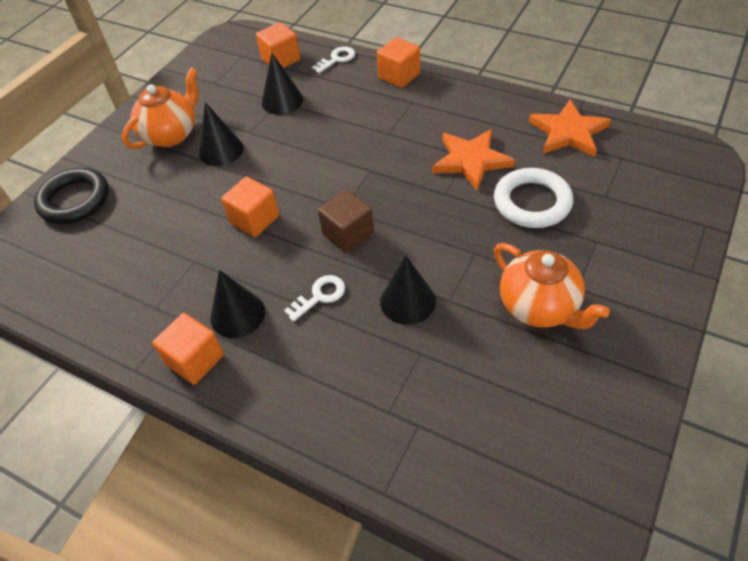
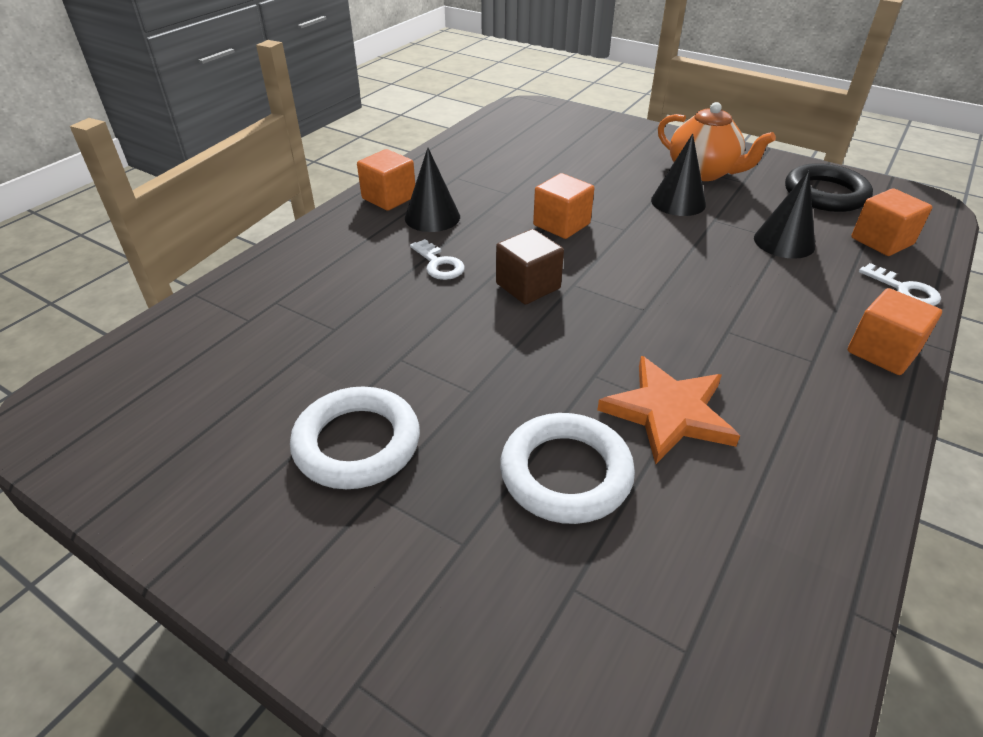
camera: 90 degrees right, 10 degrees down
black ring [34,168,109,224] -> black ring moved to [785,163,873,212]
black cone [380,255,436,325] -> none
orange teapot [494,243,610,329] -> white ring [290,386,420,489]
orange star [529,99,611,157] -> none

